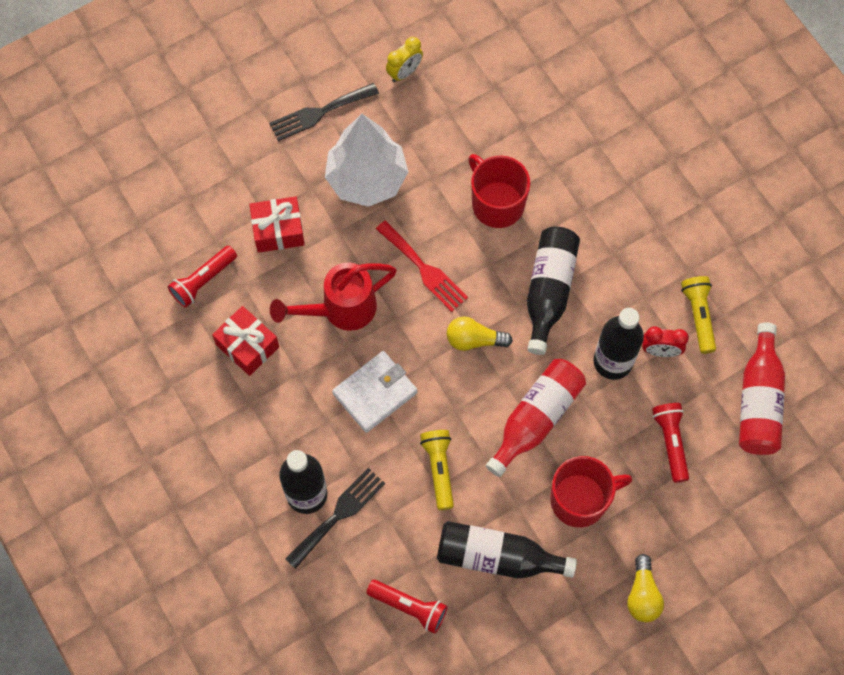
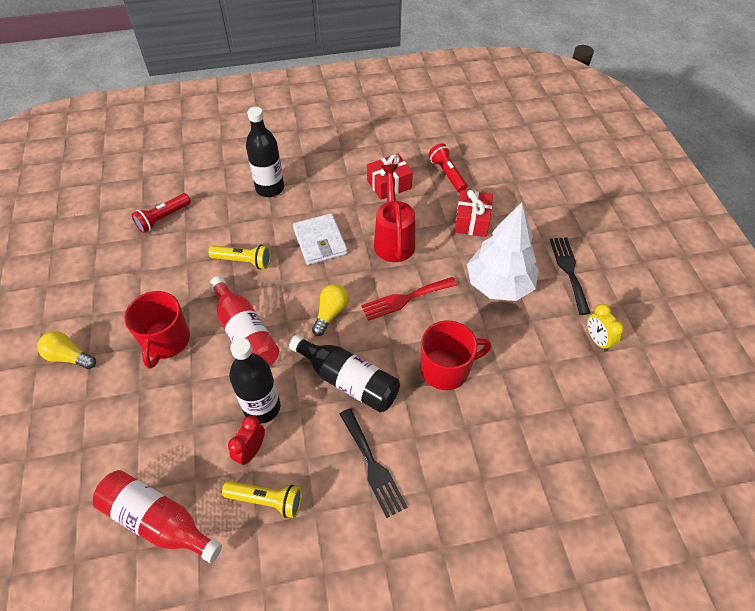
camera: 110 degrees right, 15 degrees down
black fork [285,468,385,569] -> black fork moved to [339,408,407,518]
black bottle [437,521,577,578] -> none
red flashlight [652,403,689,483] -> none

